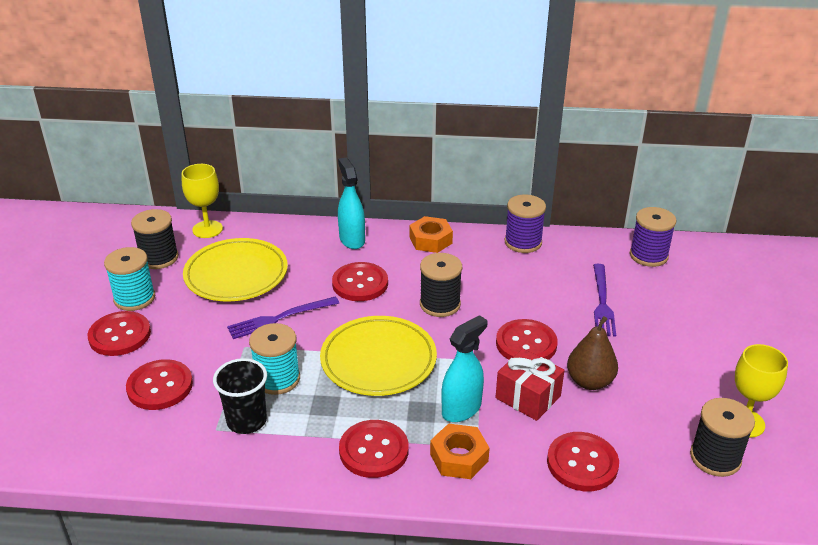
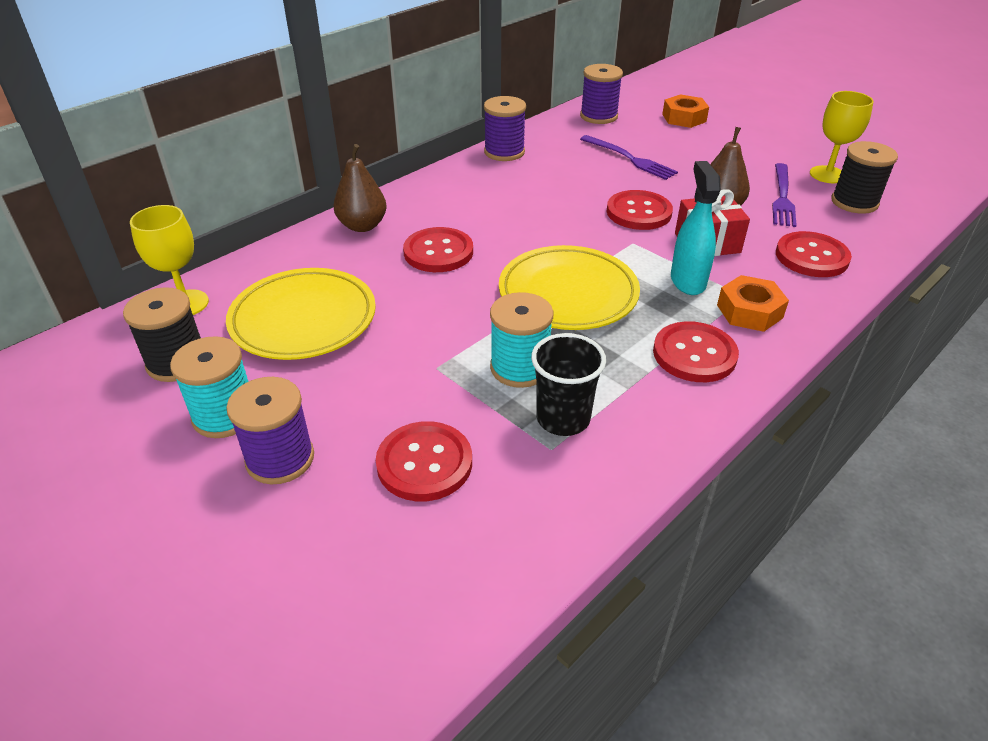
camera: 50 degrees left, 5 degrees up
red button [87,311,151,356] -> purple spool [226,377,314,484]
purple fork [227,296,339,339] -> purple fork moved to [772,163,797,227]
turquoise spray bottle [338,157,365,249] -> brown pear [333,144,387,232]
orange nut [410,216,453,253] -> orange nut moved to [662,94,709,128]
black spool [420,253,462,317] -> none

